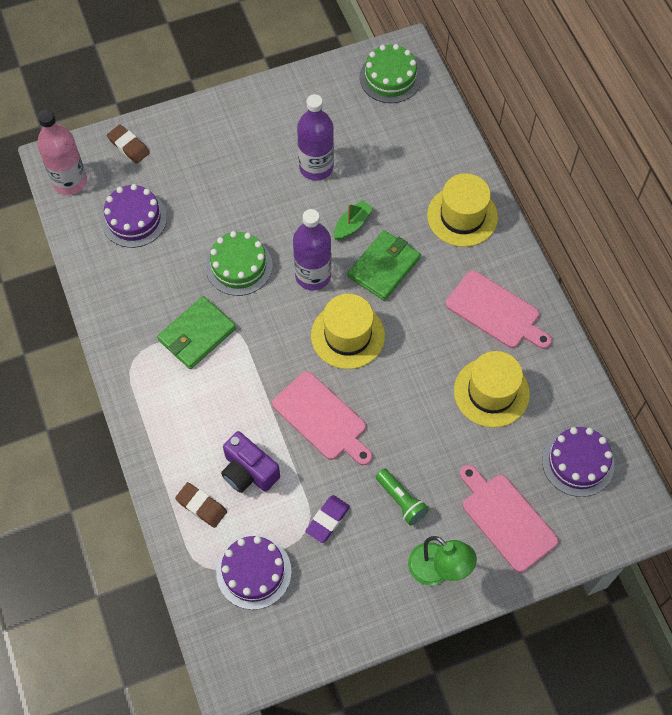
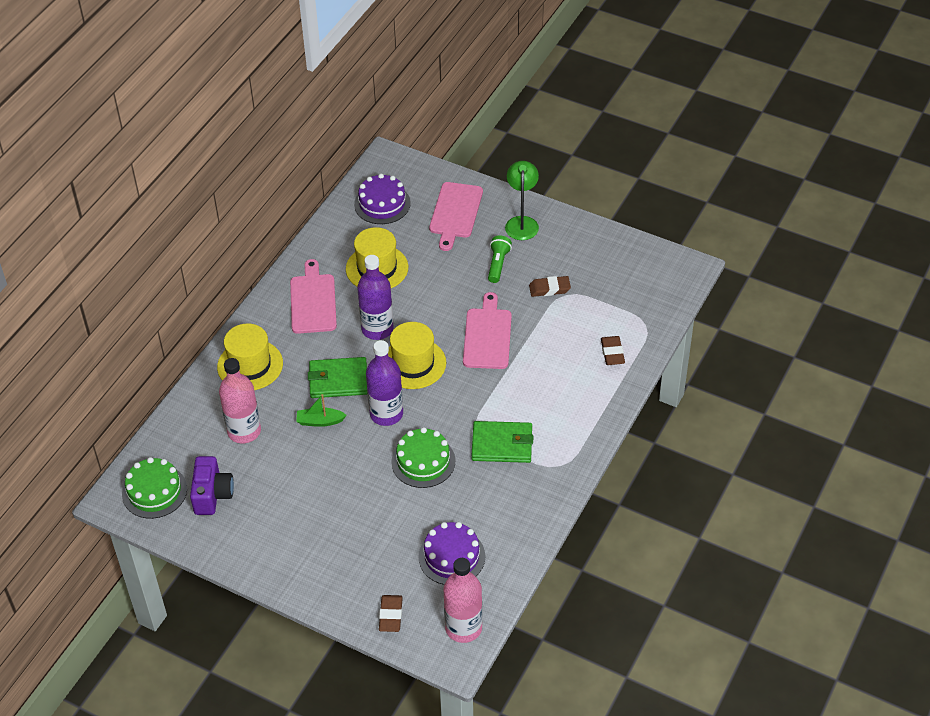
camera: 130 degrees left, 15 degrees down
purple cake [216,535,292,610] -> none
purple camera [221,431,280,493] -> purple camera moved to [190,456,234,515]
purple bottle [297,94,334,181] -> purple bottle moved to [357,255,394,340]
purple eraser [305,495,350,543] -> brown eraser [529,276,571,297]
none -> pink bottle [219,358,261,443]

